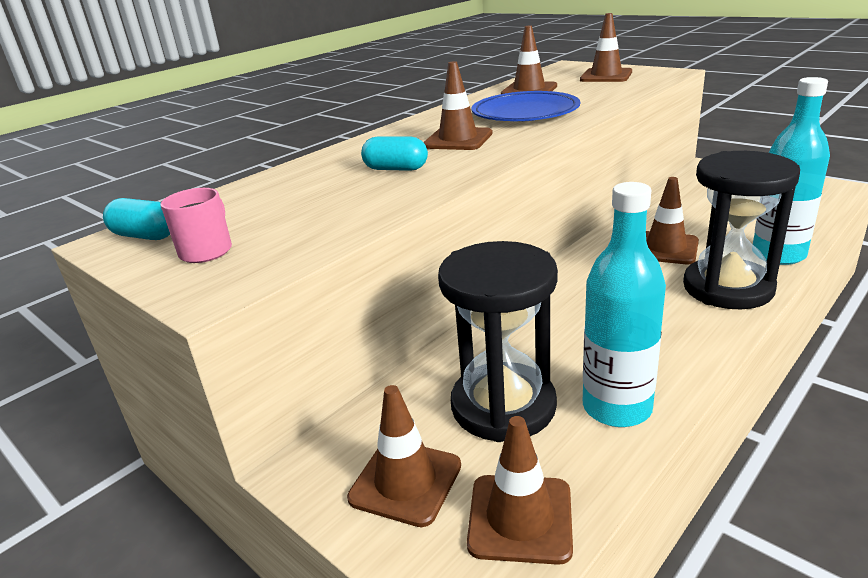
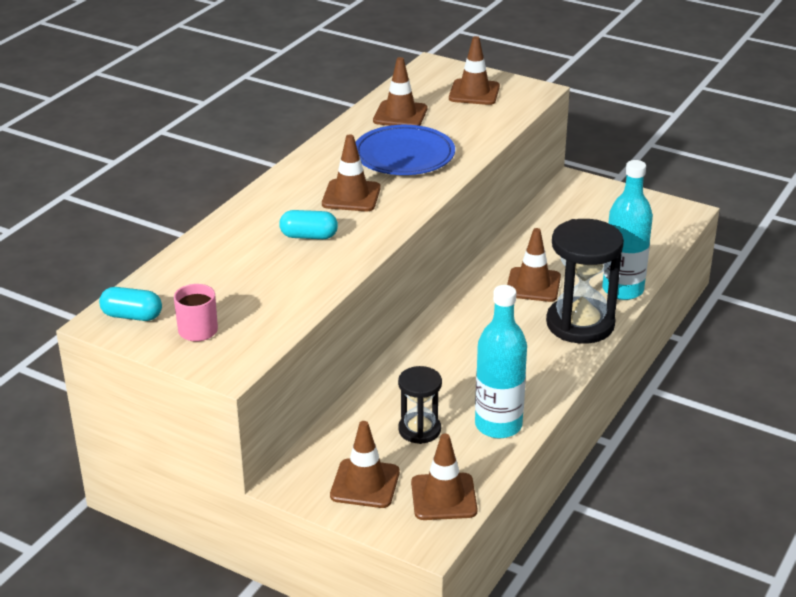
camera: 15 degrees left, 5 degrees up
black hourglass [438,241,558,442] -> black hourglass [398,366,442,444], size x0.57

